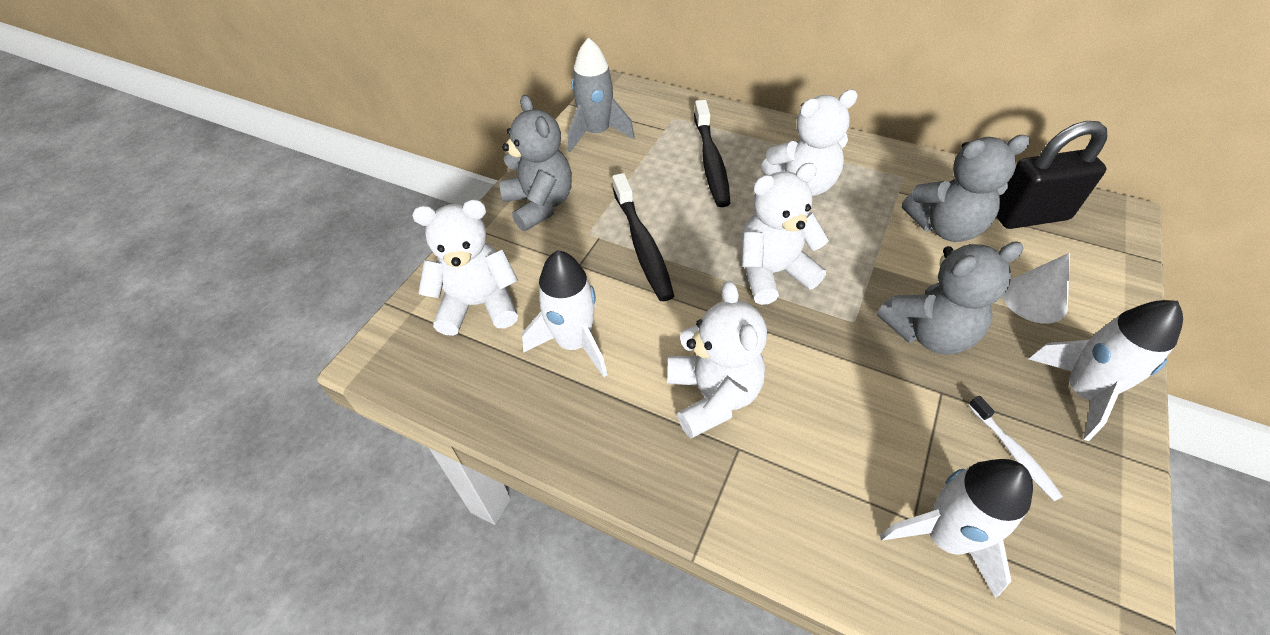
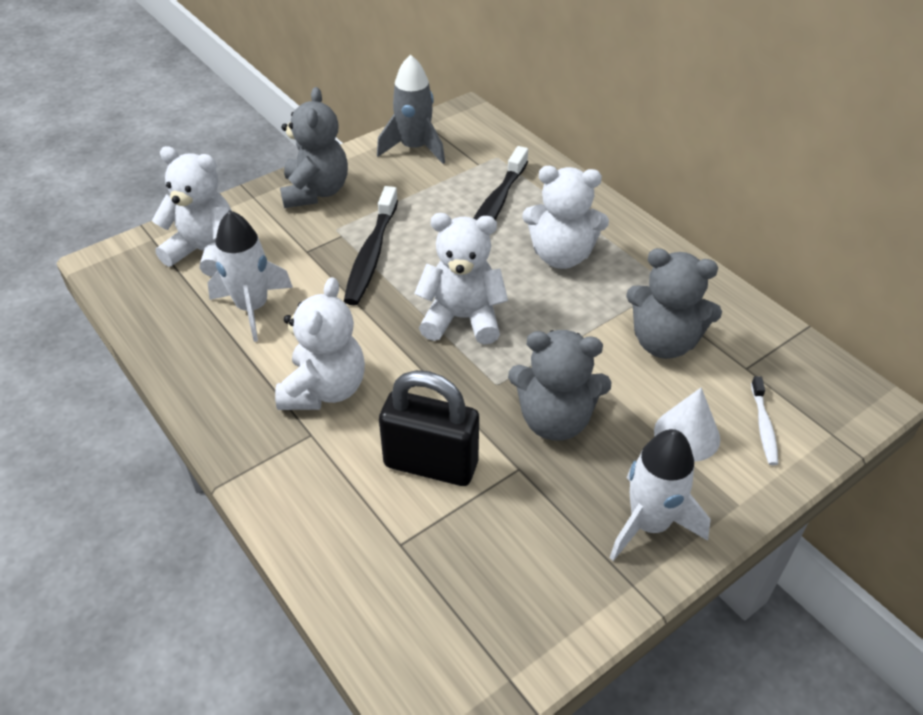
camera: 25 degrees right, 5 degrees down
white rocket [880,459,1033,598] -> none
white toothbrush [968,396,1063,501] -> white toothbrush moved to [751,376,778,465]
black padlock [997,121,1107,229] -> black padlock moved to [379,370,479,486]

